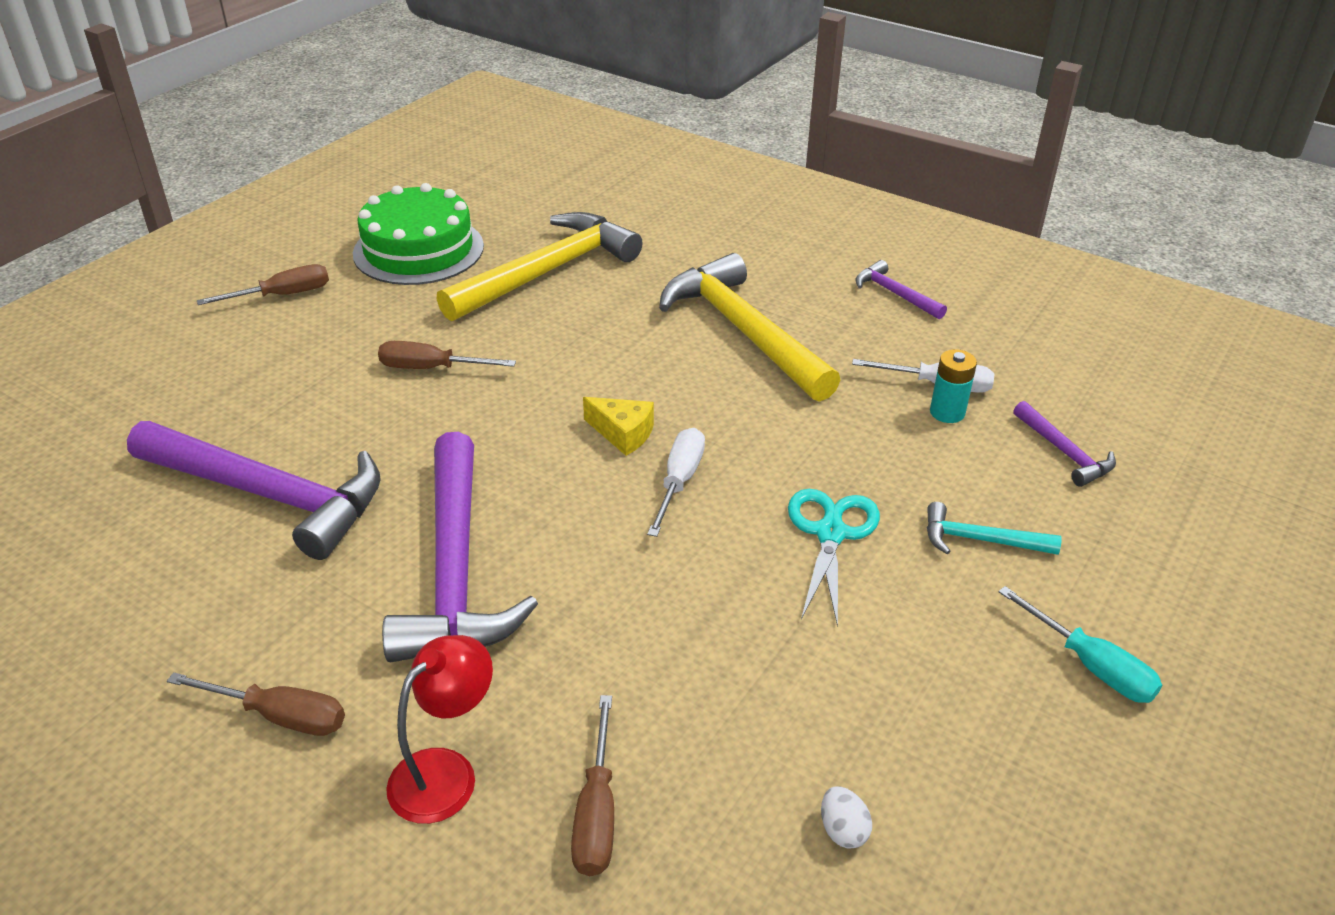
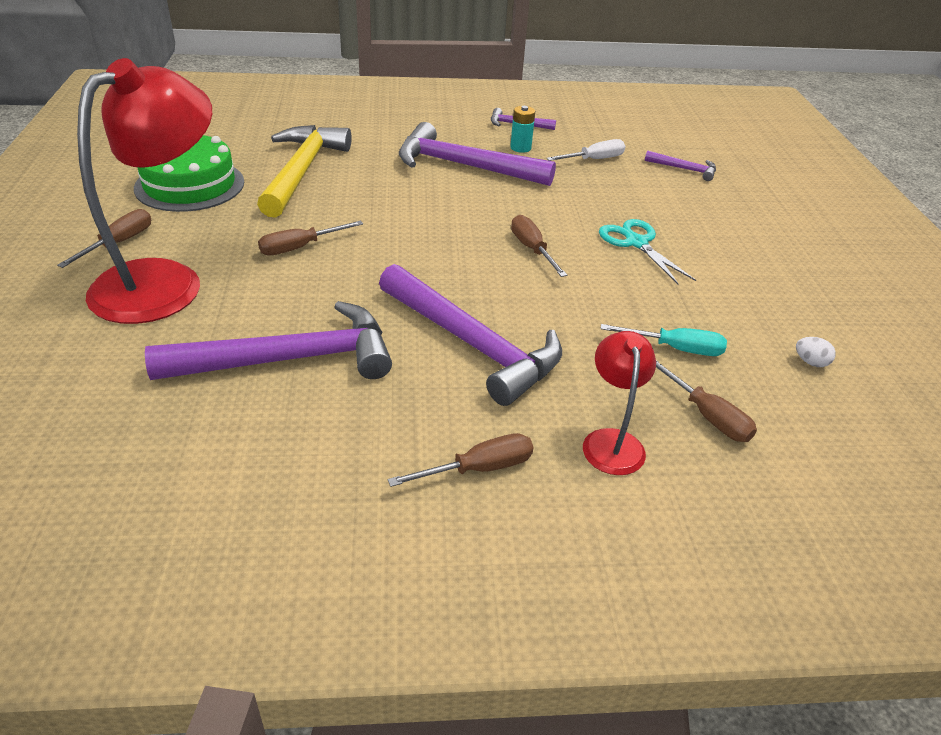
camera: 40 degrees left, 0 degrees up
yellow cheese [583,397,654,456] -> none
white screwdriver [647,428,705,537] -> brown screwdriver [511,215,567,277]
yellow hammer [659,253,840,402] -> purple hammer [399,122,556,186]
turquoise hammer [927,502,1062,555] -> none
turquoise battery [930,349,977,423] -> turquoise battery moved to [510,106,535,153]
turquoise screwdriver [998,586,1162,703] -> turquoise screwdriver moved to [600,324,727,356]
none -> red lamp [77,58,212,324]

